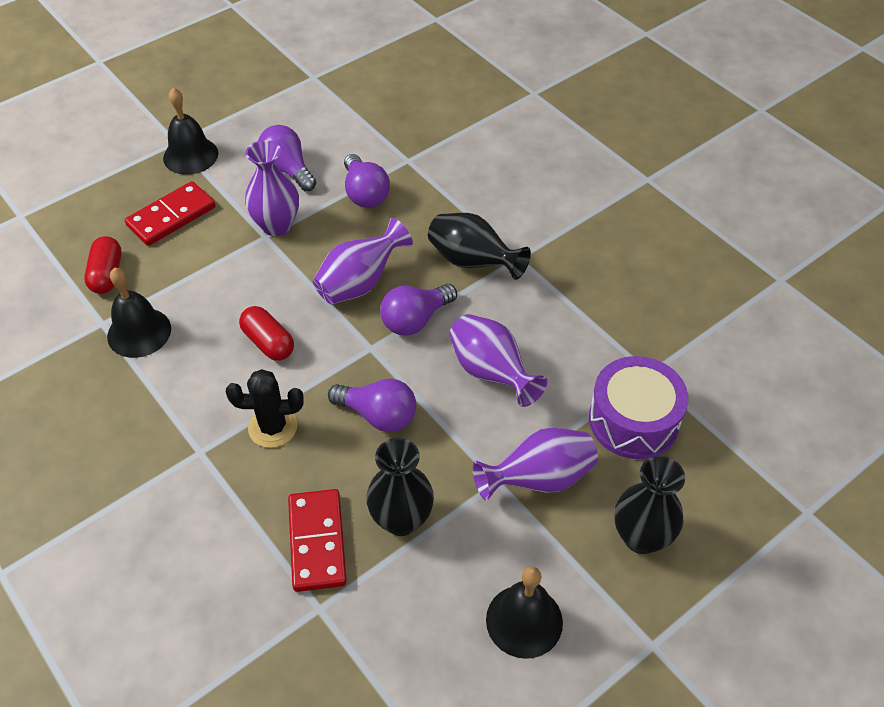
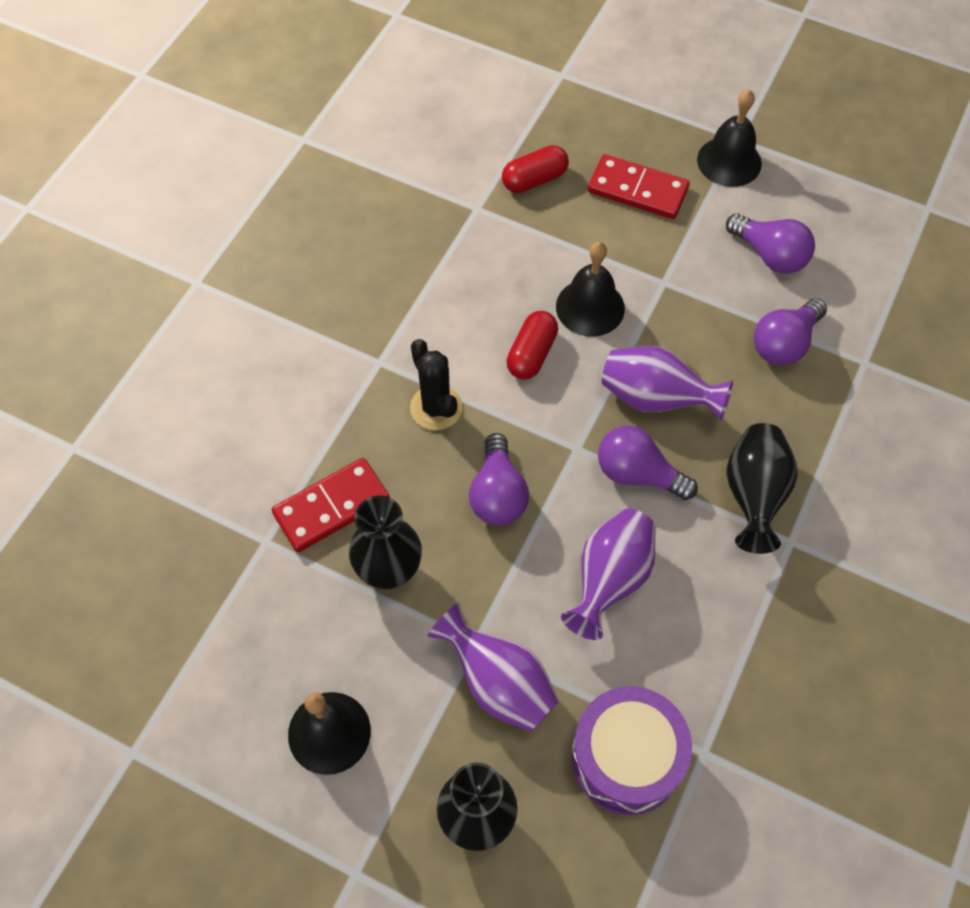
camera: 65 degrees right, 10 degrees up
black bell [107,268,171,358] -> black bell moved to [556,242,625,337]
purple vase [245,140,299,236] -> none
purple light bulb [258,125,317,191] -> purple light bulb turned 105 degrees clockwise [726,214,815,274]

